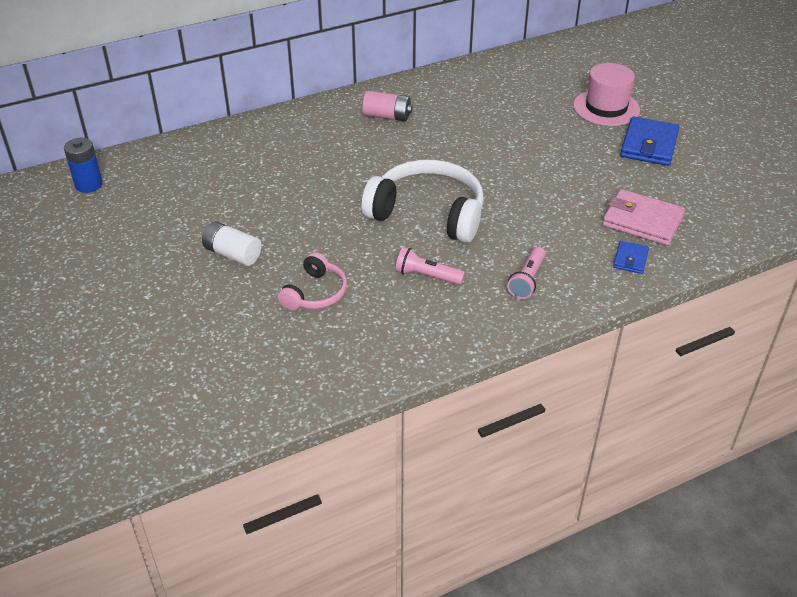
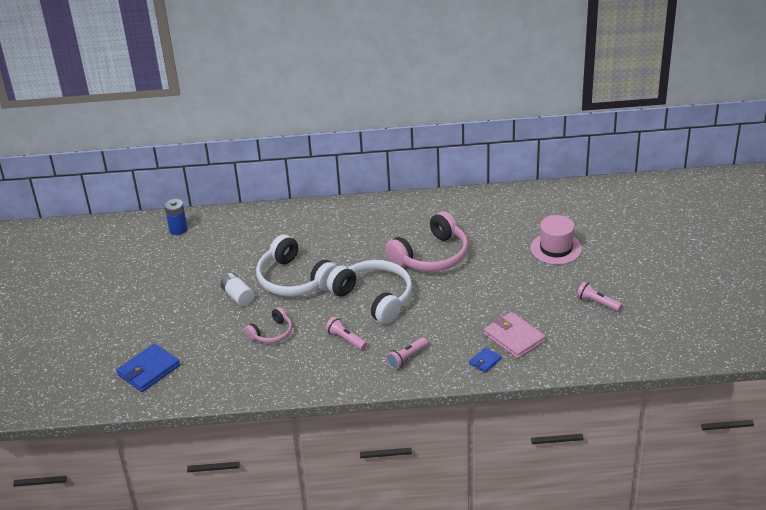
camera: 25 degrees right, 5 degrees down
pink battery [362,91,412,121] -> none
blue wallet [620,116,679,166] -> blue wallet moved to [116,344,180,392]
none -> white headphones [256,235,337,296]
none -> pink headphones [385,211,468,272]
none -> pink flashlight [577,282,622,312]

